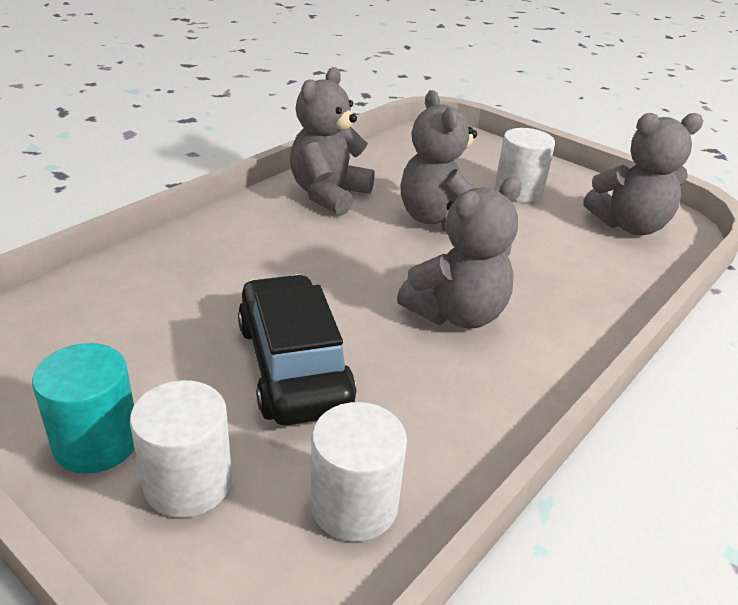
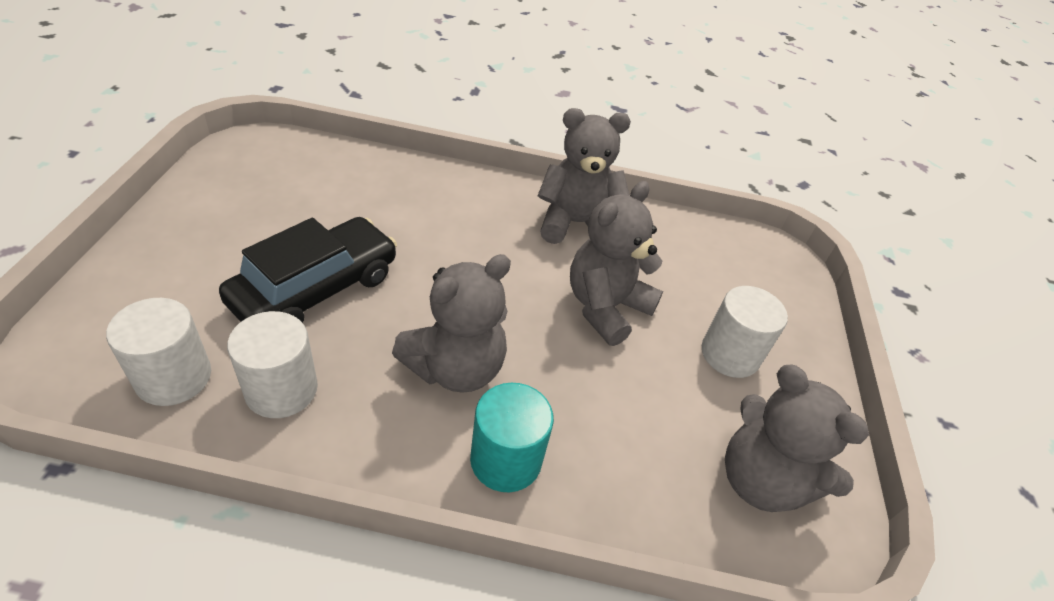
camera: 55 degrees right, 10 degrees up
turquoise cylinder [32,343,135,474] -> turquoise cylinder moved to [470,383,554,492]
white cylinder [130,380,232,518] -> white cylinder moved to [227,311,318,418]
grey teddy bear [397,177,522,329] -> grey teddy bear turned 60 degrees counterclockwise [392,254,511,393]

